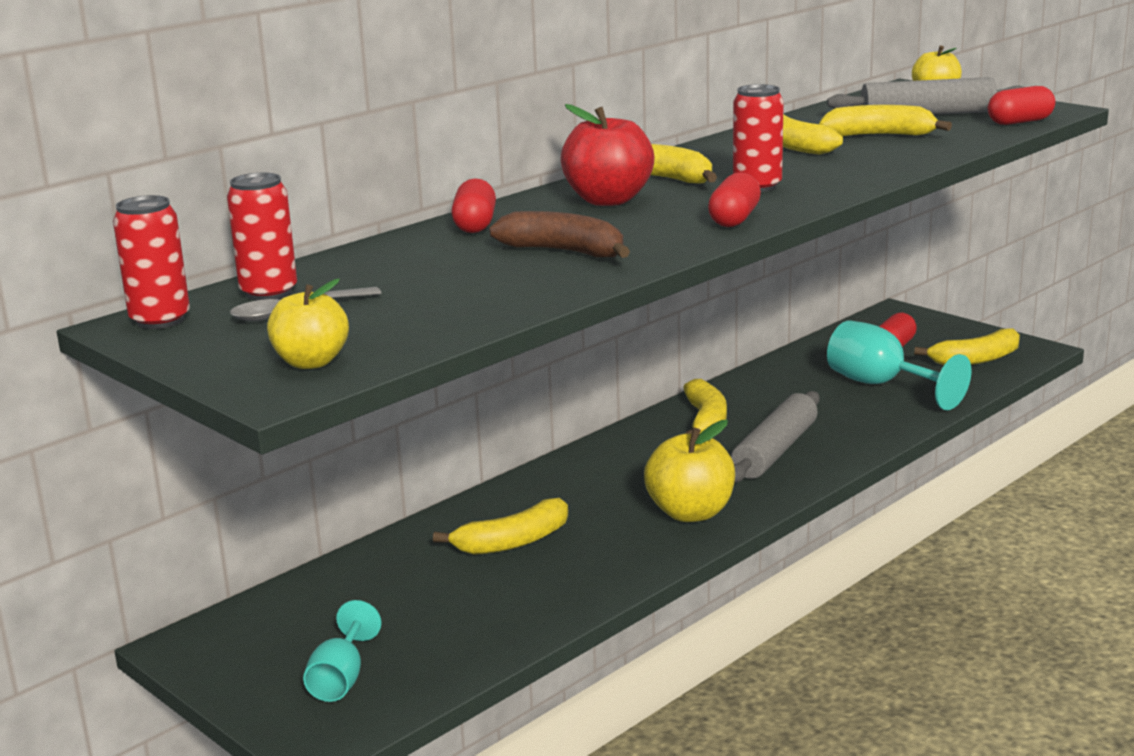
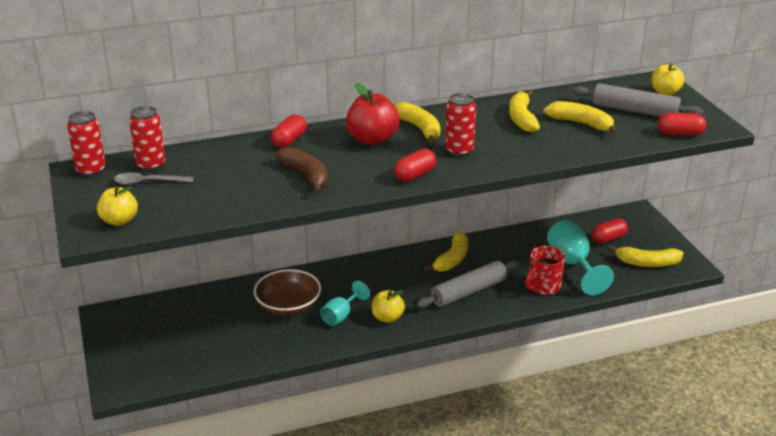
camera: 25 degrees right, 10 degrees up
turquoise goblet [303,600,382,702] -> turquoise goblet moved to [320,280,370,326]
yellow banana [433,498,568,555] -> brown bowl [254,269,321,316]
yellow apple [644,420,735,522] -> yellow apple [372,290,405,323], size x0.65
none -> red mug [525,246,565,295]

